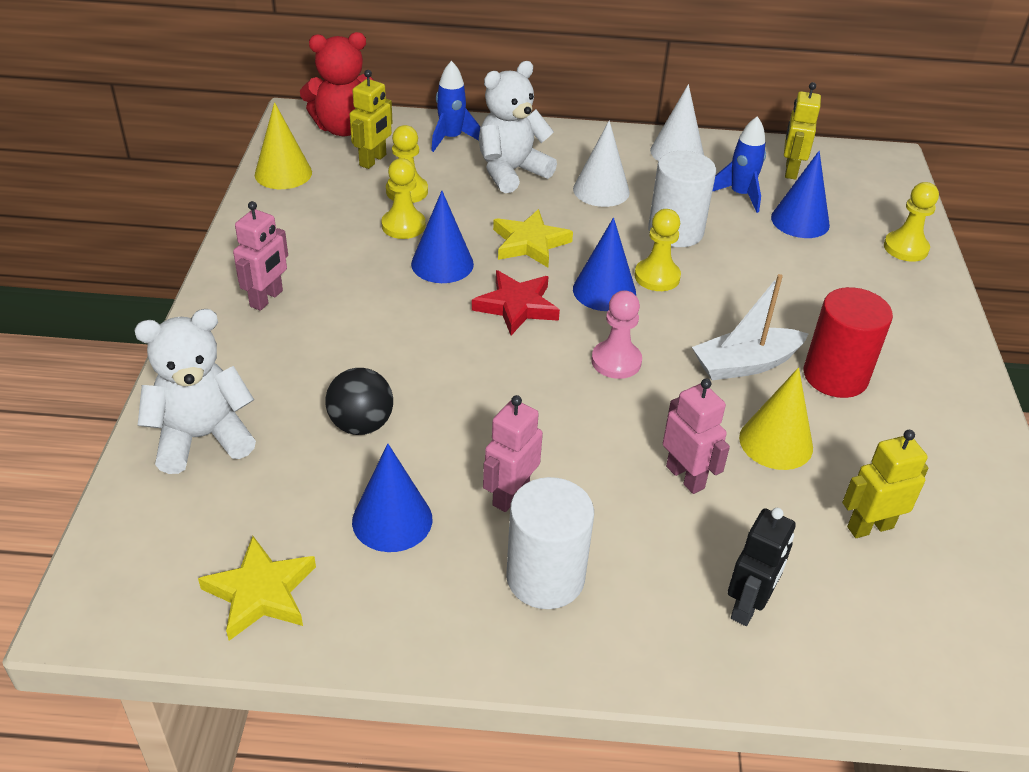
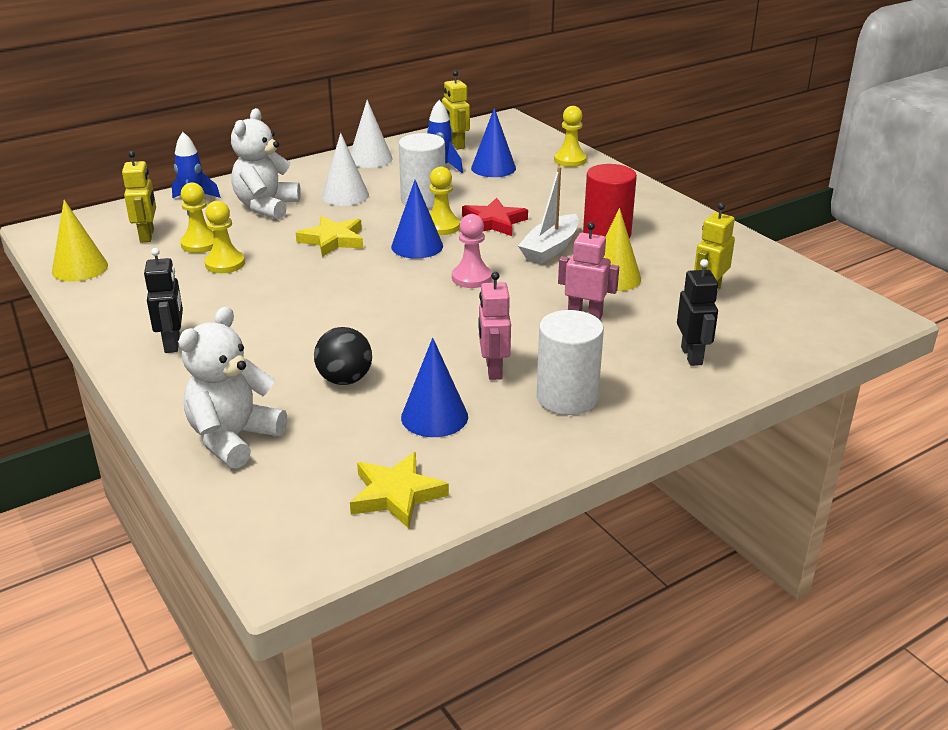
camera: 35 degrees left, 10 degrees down
pink robot [233,201,288,311] -> black robot [144,248,183,353]
red teddy bear [300,32,373,136] -> none
blue cone [411,191,474,283] -> none
red star [472,270,560,335] -> red star moved to [462,198,528,236]

